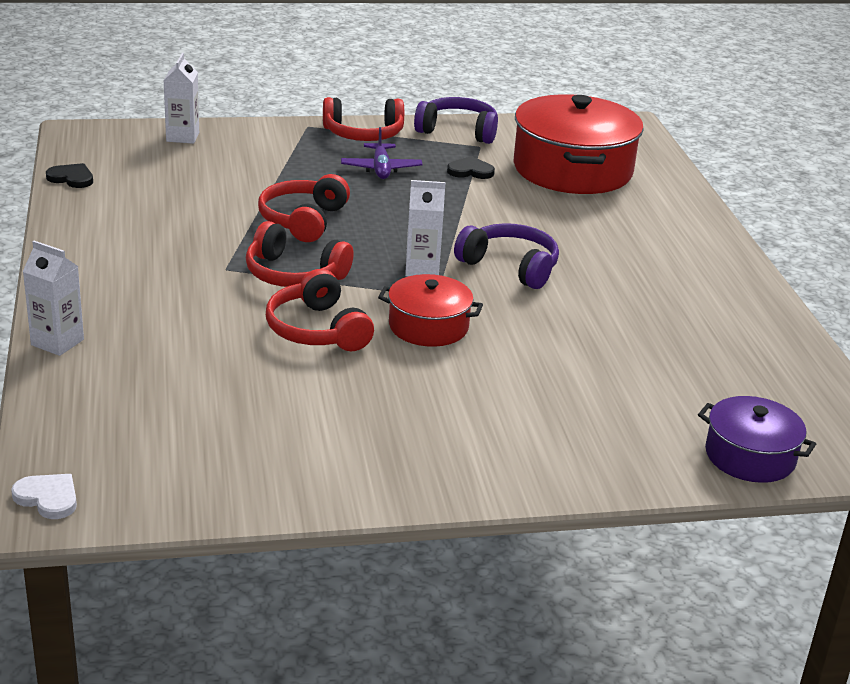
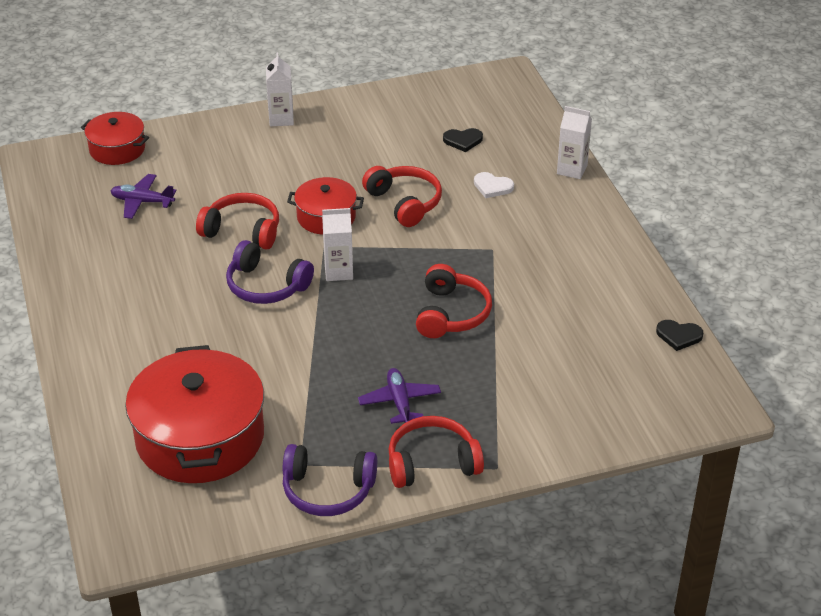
camera: 175 degrees right, 10 degrees up
white heart [11,474,77,519] -> white heart moved to [474,172,514,198]
white carton [164,53,199,144] -> white carton moved to [266,52,294,126]
red headphones [246,221,354,287] -> red headphones moved to [196,193,279,249]
black heart [447,156,495,179] -> black heart moved to [443,128,483,152]
purple pot [698,396,816,483] -> red pot [81,112,149,165]
none -> purple plane [111,174,176,219]

